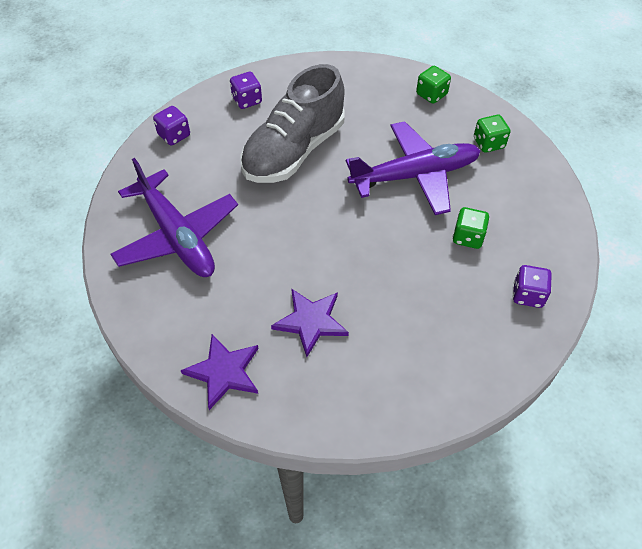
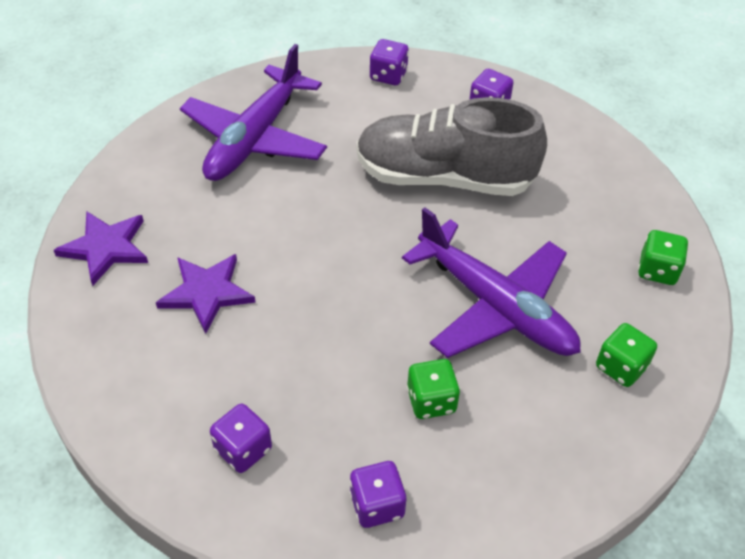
camera: 60 degrees right, 5 degrees down
none -> purple dice [210,404,272,473]

